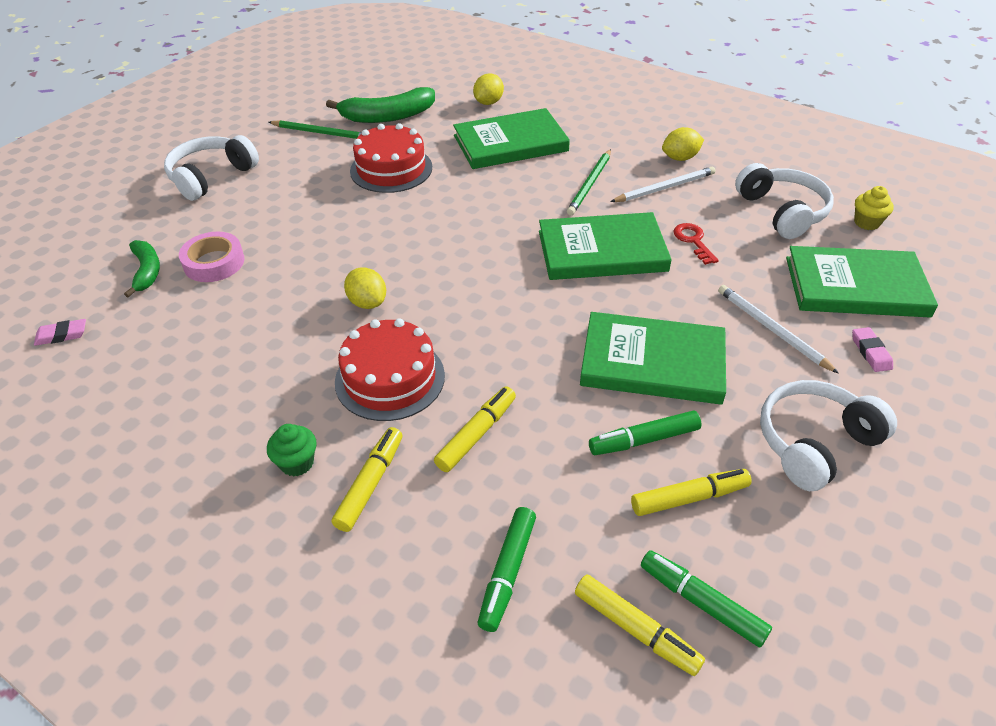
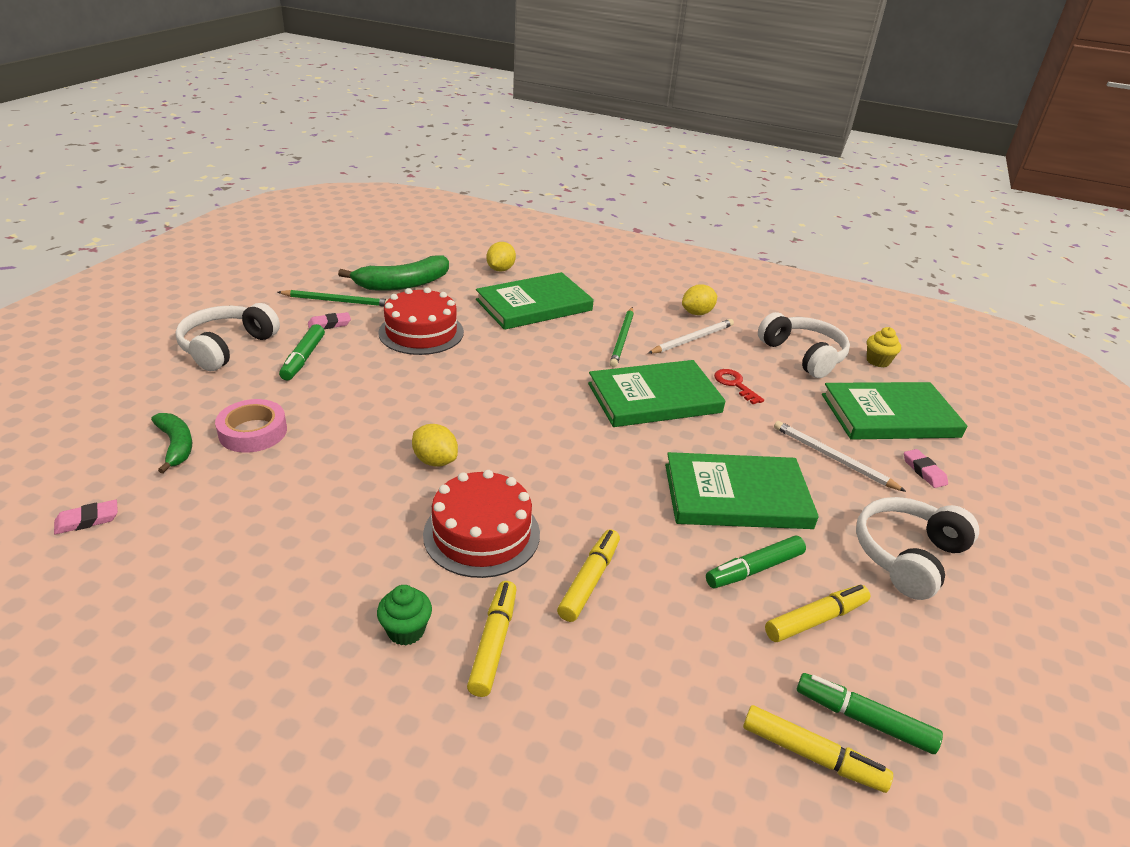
camera: 15 degrees left, 10 degrees down
green marker [478,507,536,632] -> green marker moved to [279,324,325,380]
none -> pink eraser [308,312,351,329]

